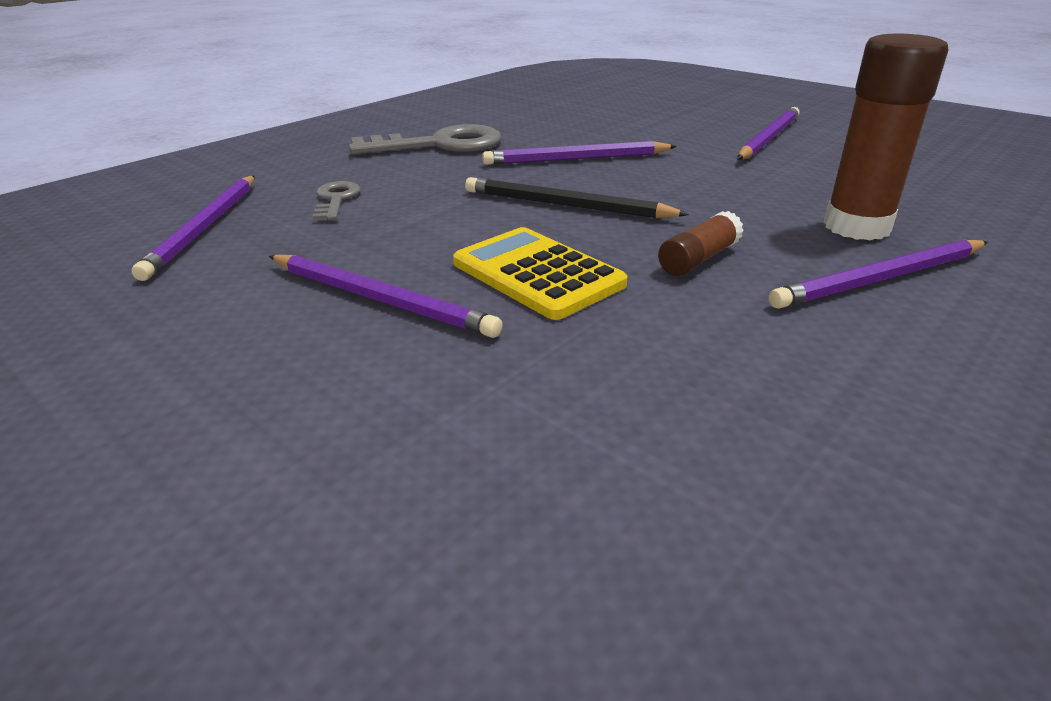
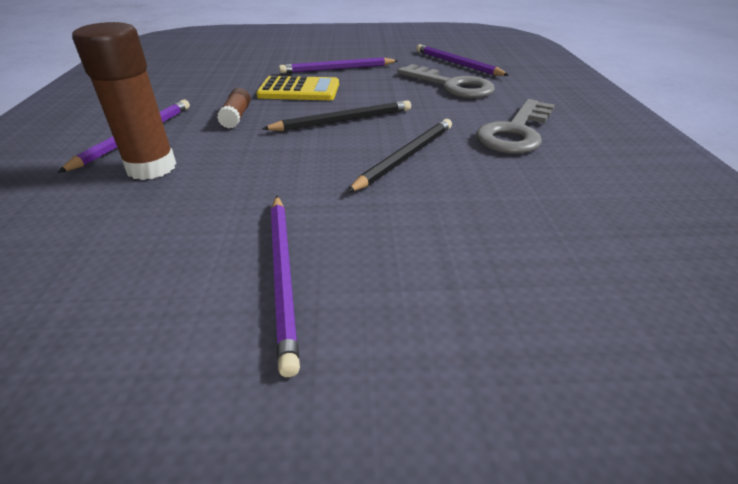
camera: 135 degrees right, 5 degrees up
grey key [313,181,360,220] -> grey key [397,64,495,98], size x1.93
purple pencil [482,141,677,165] -> black pencil [347,119,452,193]

